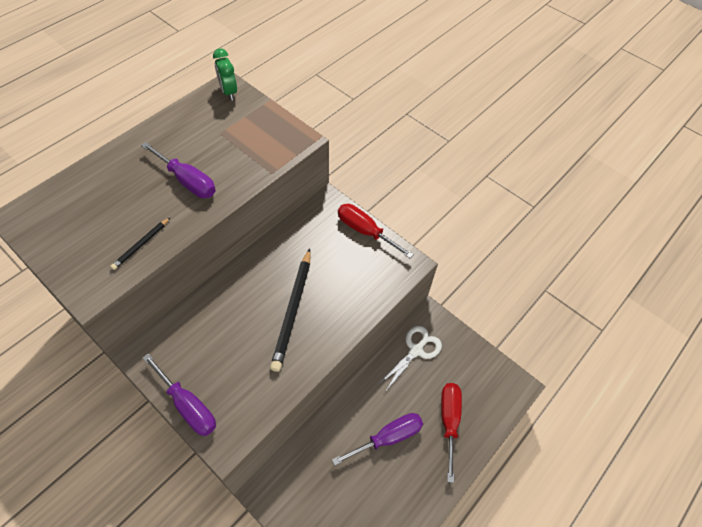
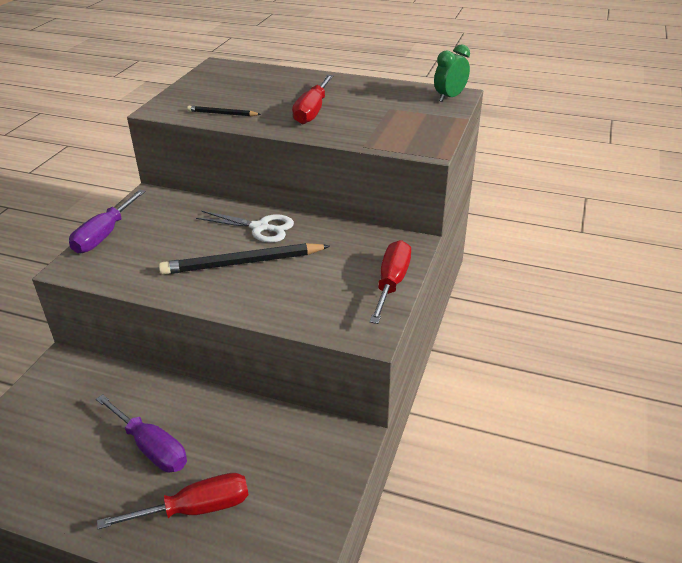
camera: 70 degrees right, 20 degrees down
purple screwdriver [141,142,216,198] -> red screwdriver [292,75,334,124]
white scissors [378,326,442,392] -> white scissors moved to [196,211,294,243]

